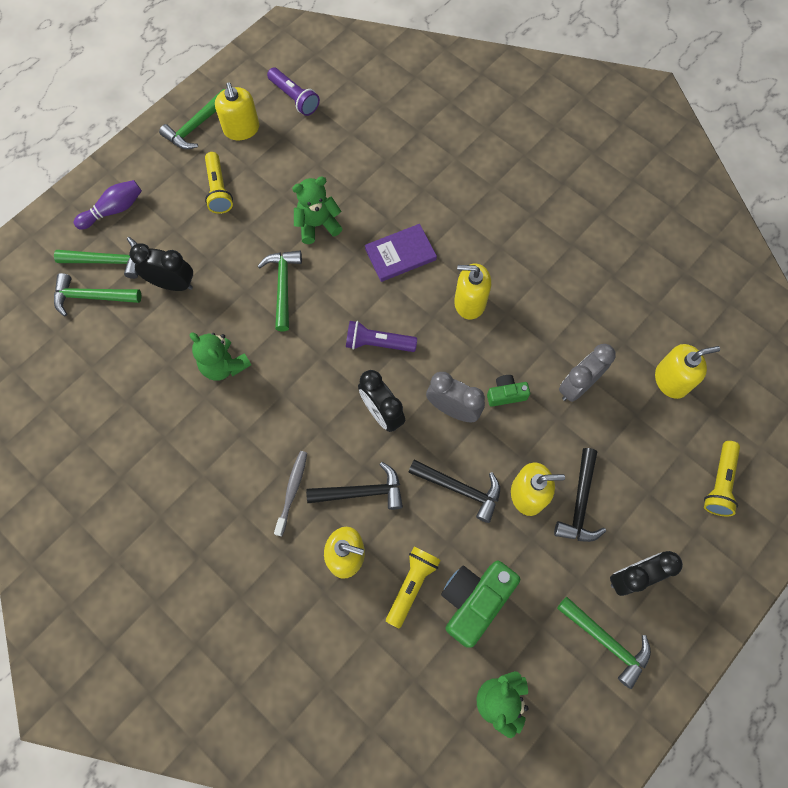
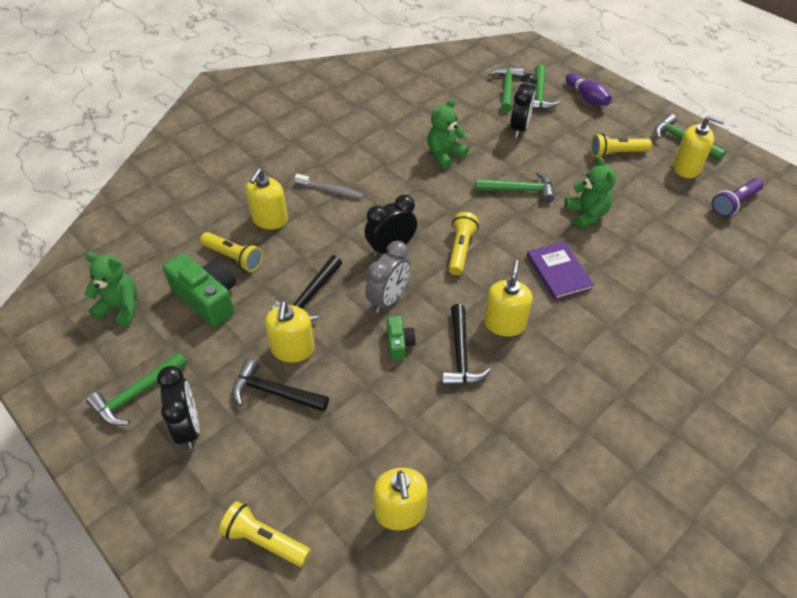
camera: 95 degrees right, 20 degrees down
yellow soap dispenser [215,82,259,140] -> yellow soap dispenser turned 150 degrees counterclockwise [673,115,726,178]
black hammer [306,462,403,510] -> black hammer moved to [442,304,491,386]
purple flashlight [346,321,417,352] -> yellow flashlight [448,212,479,275]
grey clock [559,344,616,402] -> none

